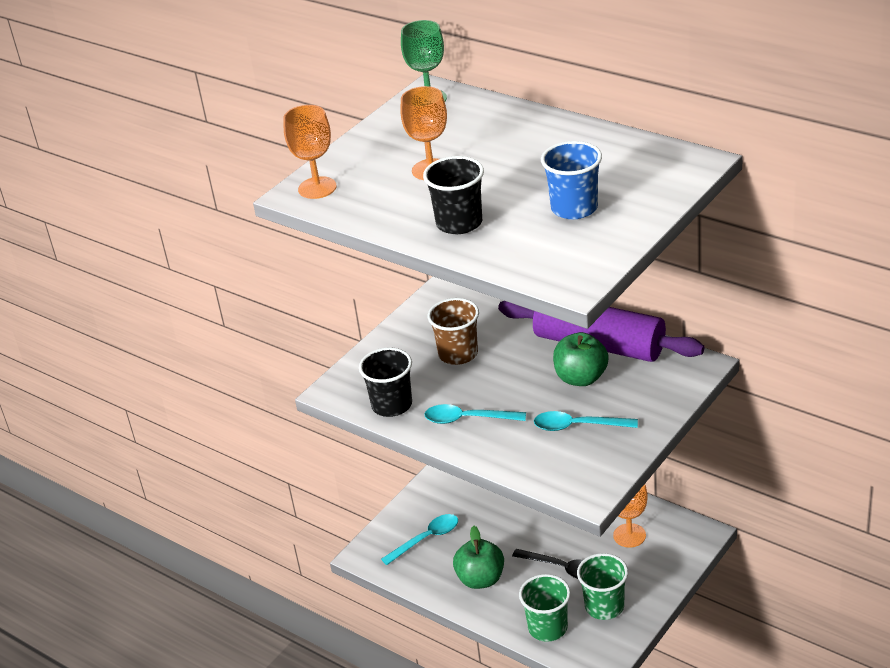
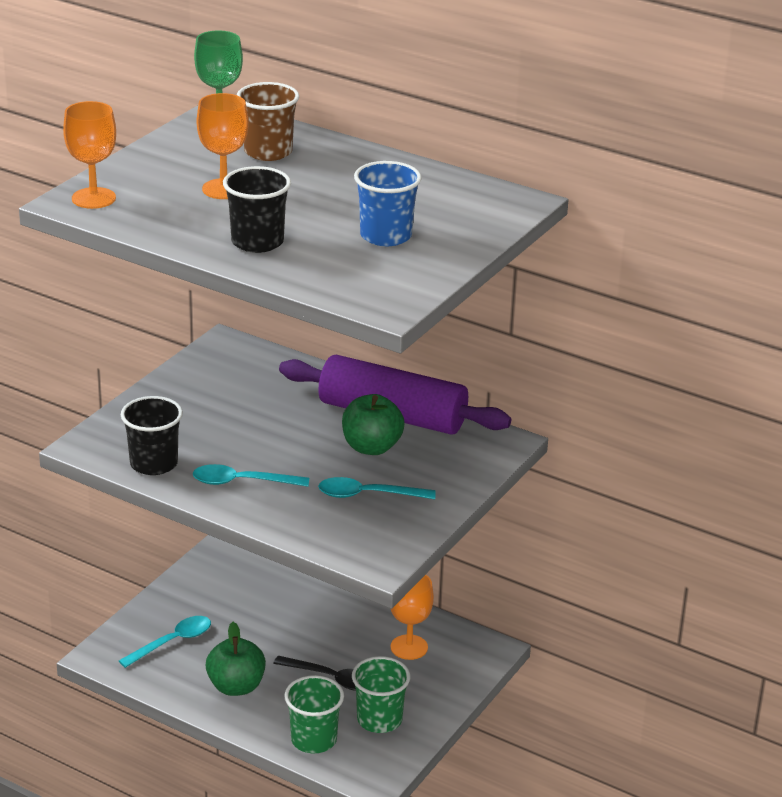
camera: 10 degrees left, 5 degrees down
brown cup [428,298,479,365] -> brown cup moved to [237,82,299,161]

